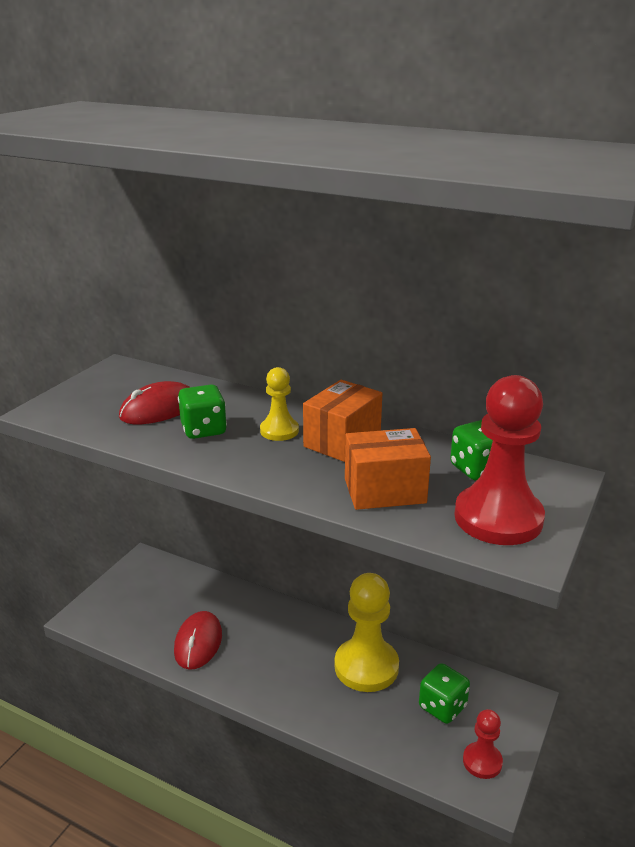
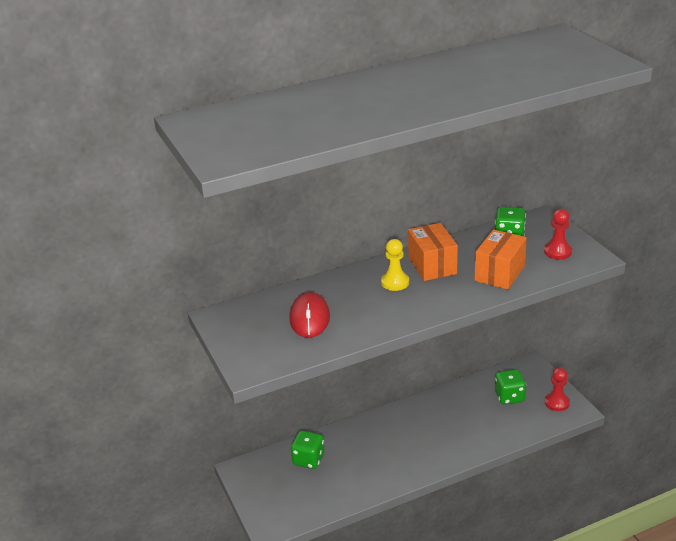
camera: 50 degrees left, 5 degrees up
red mouse [174,611,222,670] -> none
green dice [178,384,227,439] -> green dice moved to [291,430,325,469]
yellow pawn [335,573,399,692] -> none
red pawn [454,375,545,545] -> red pawn [544,209,572,260], size x0.53

